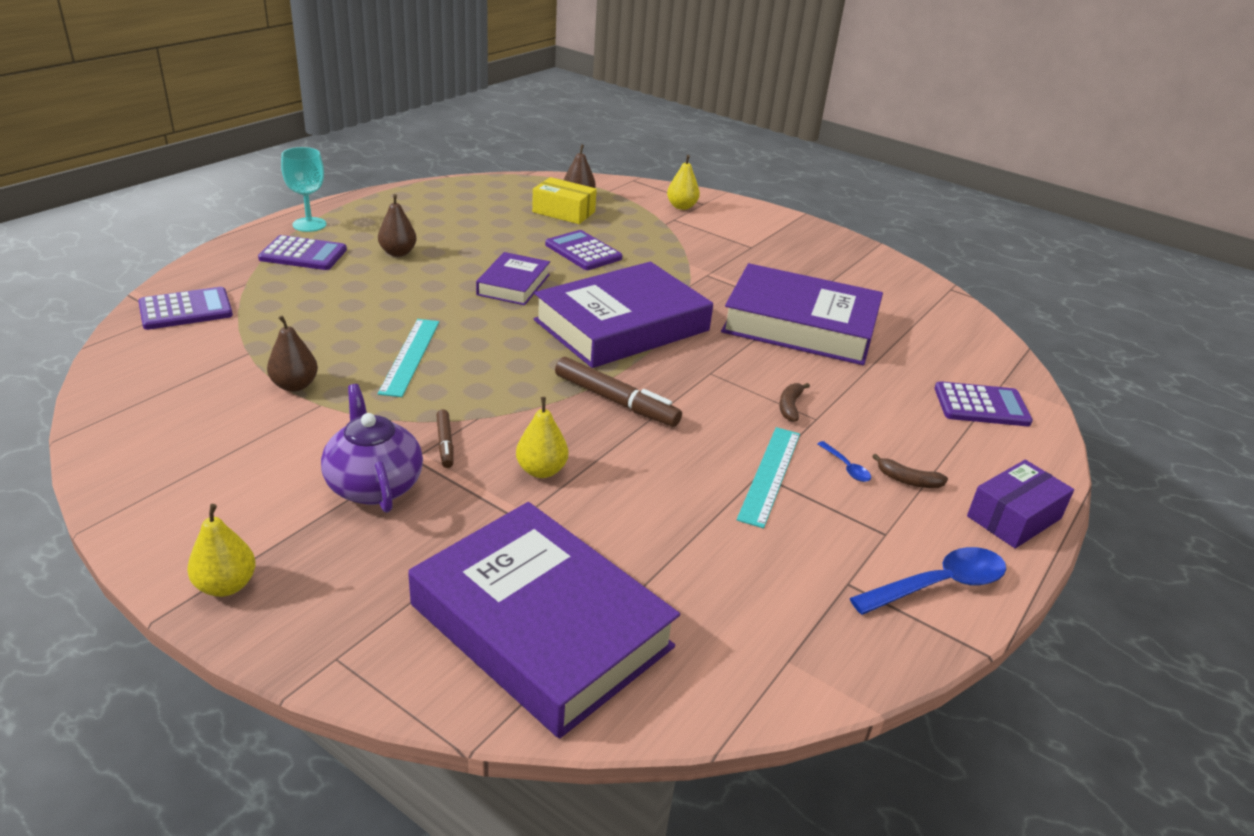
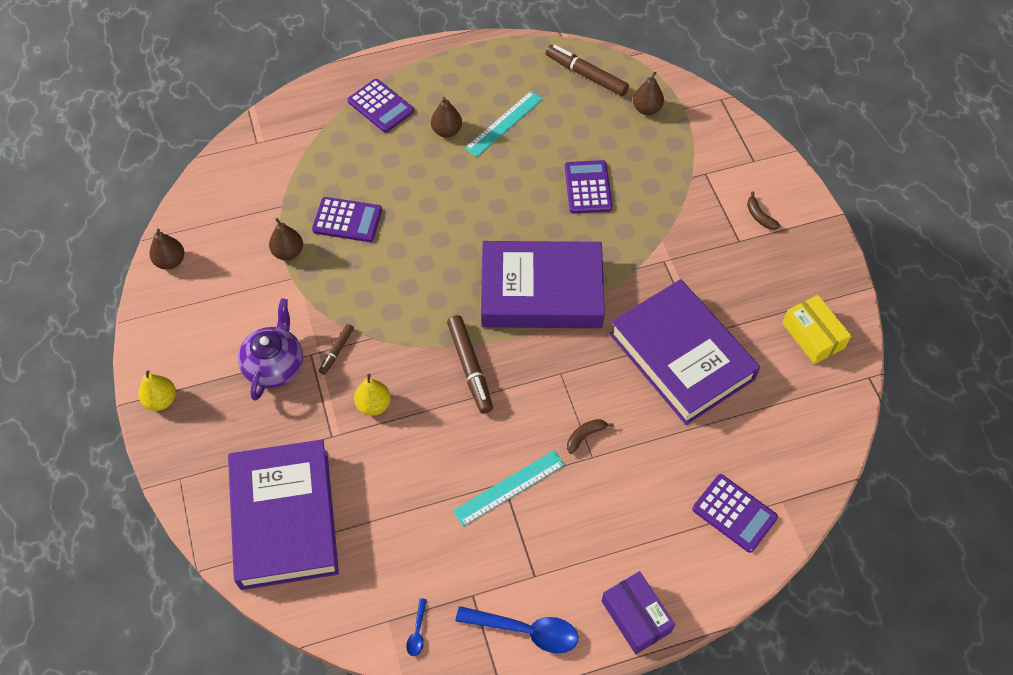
camera: 40 degrees right, 25 degrees up
purple calculator [138,287,233,330] -> purple calculator moved to [312,197,382,242]
turquoise goblet [281,147,327,232] -> none
turquoise ruler [378,319,439,397] -> turquoise ruler moved to [465,91,543,157]
purple book [476,252,550,305] -> none
yellow box [532,177,597,224] -> yellow box moved to [782,295,852,364]
yellow pear [667,155,700,210] -> none
blue spoon [817,441,871,482] -> blue spoon moved to [406,598,427,656]
brown banana [872,454,948,488] -> brown banana moved to [747,191,780,230]
purple box [967,460,1074,548] -> purple box turned 60 degrees clockwise [602,571,675,654]
none -> brown pear [149,229,184,270]
none -> brown marker [546,45,629,96]

